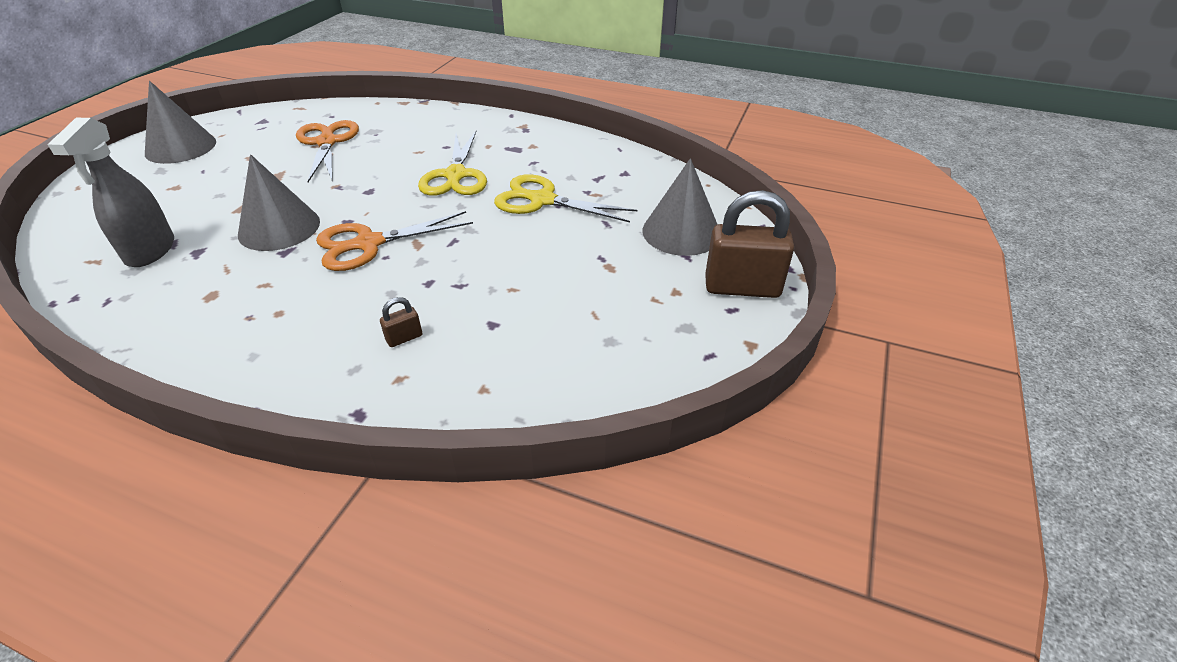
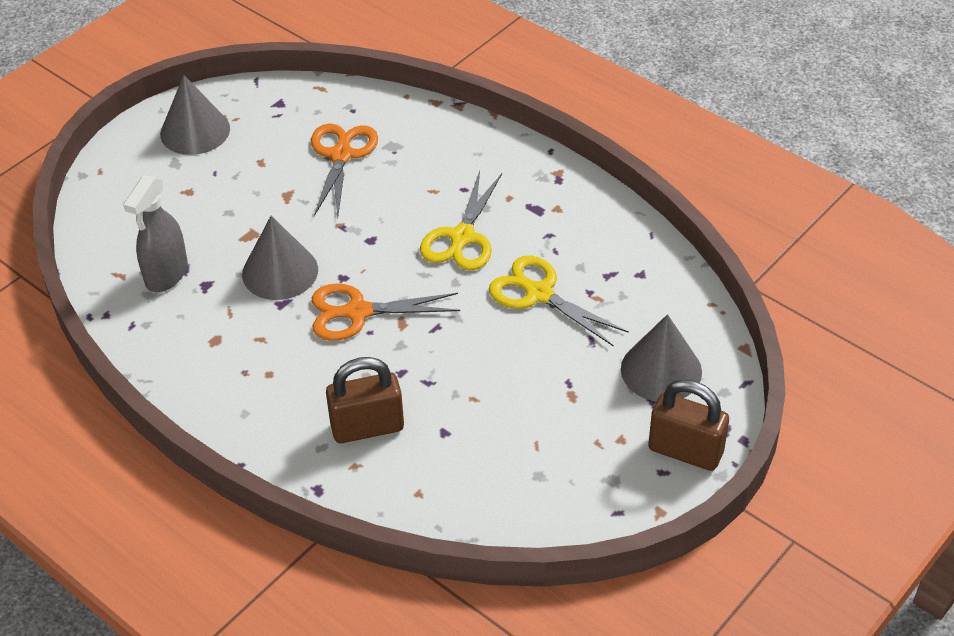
camera: 20 degrees right, 5 degrees up
brown padlock [380,297,422,347] -> brown padlock [326,357,404,443], size x2.31

